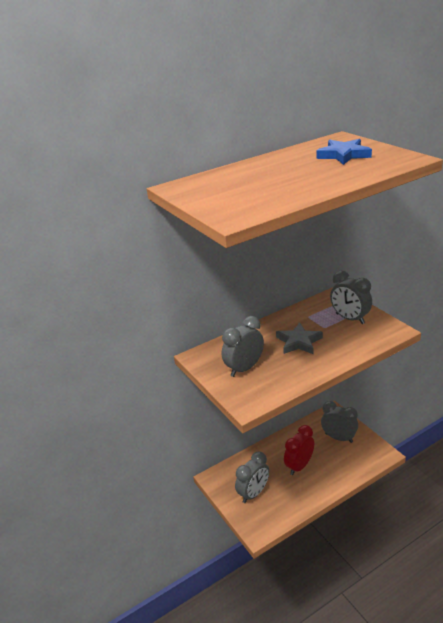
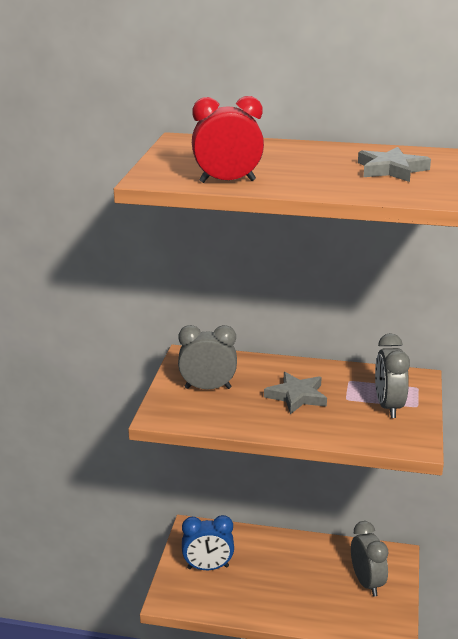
camera: 40 degrees right, 5 degrees down
grey clock [235,451,269,503] -> blue clock [182,515,234,570]
red clock [284,425,314,475] -> red clock moved to [192,96,264,183]
blue star [316,139,372,165] -> grey star [358,147,431,182]

